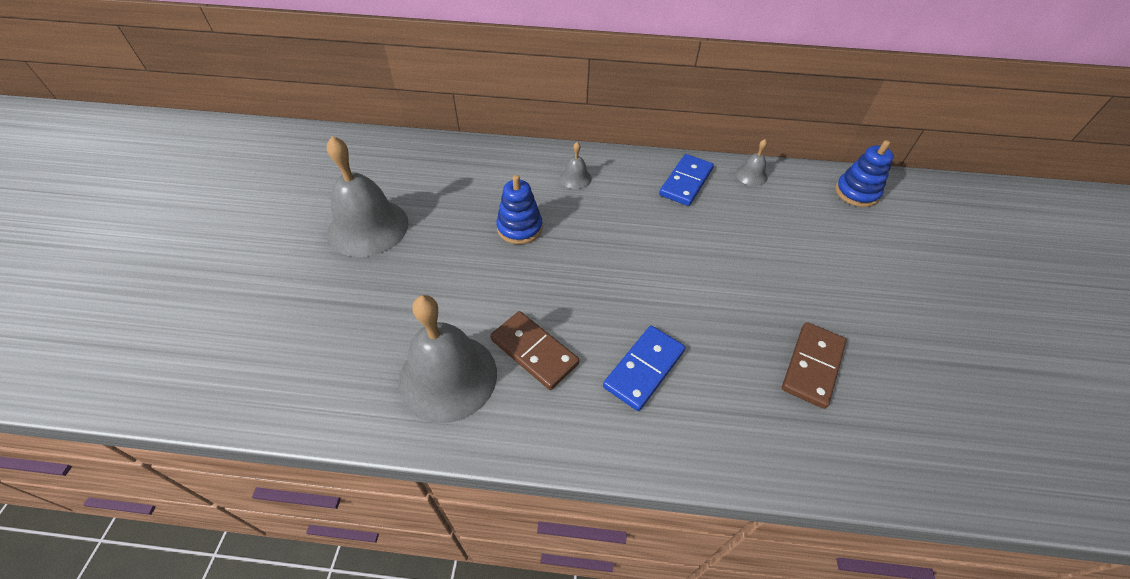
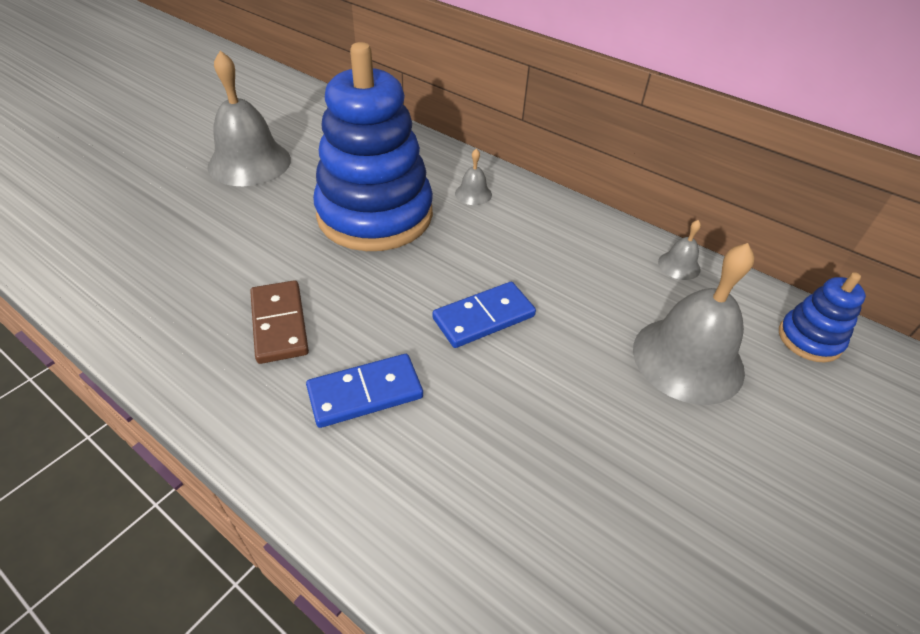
camera: 30 degrees right, 5 degrees down
grey bell [398,295,497,423] -> grey bell moved to [633,243,754,405]
blue stacking toy [496,175,543,245] -> blue stacking toy [313,42,433,251], size x2.25
blue domino [659,154,714,206] -> blue domino moved to [432,282,536,348]
brown domino [782,322,847,409] -> none

